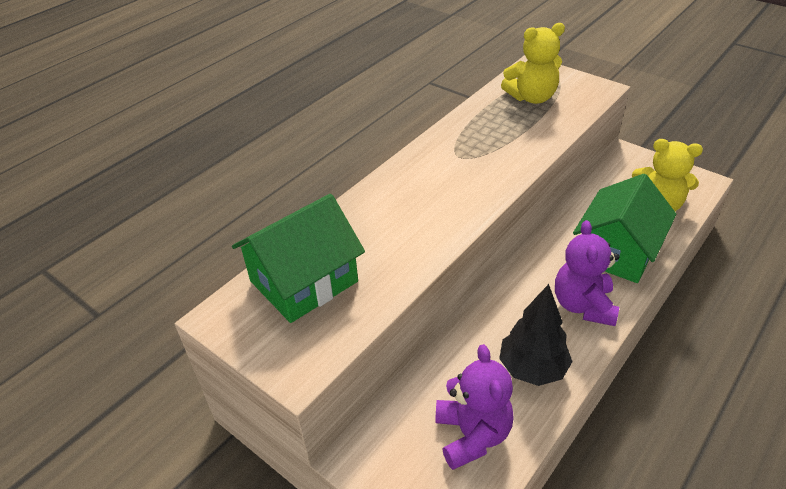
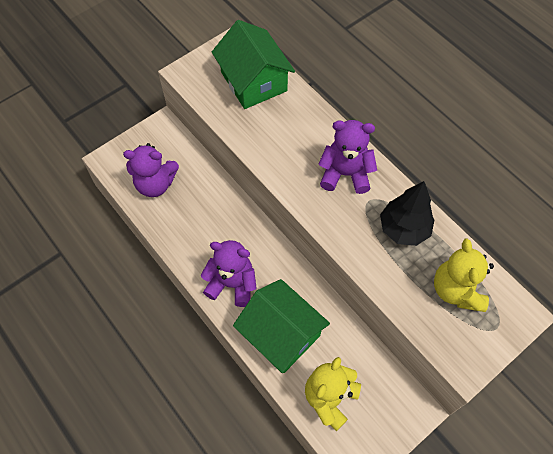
camera: 100 degrees right, 20 degrees up
black tree [499,284,573,386] -> black tree moved to [380,181,434,246]
none -> purple teddy bear [318,120,377,194]

